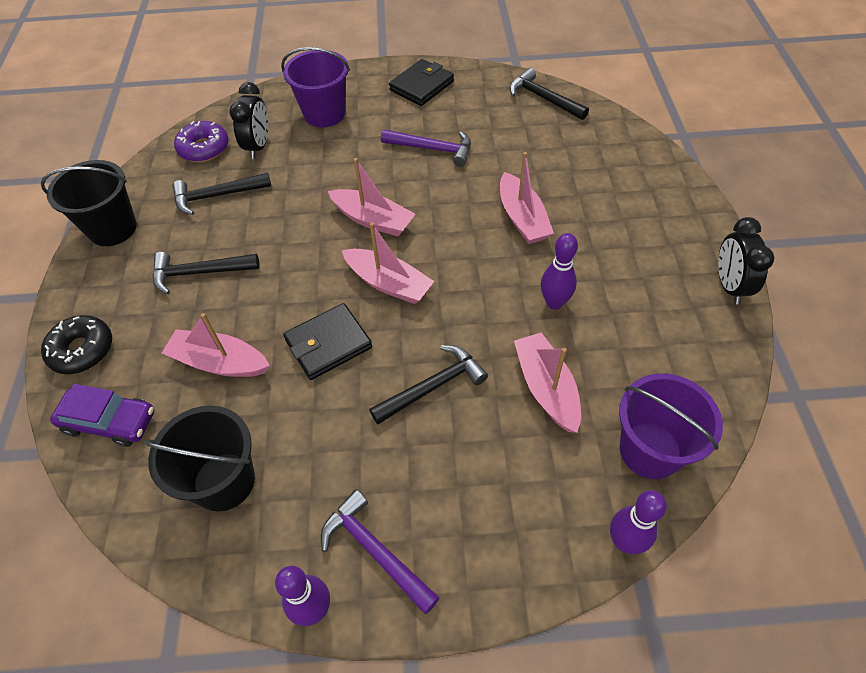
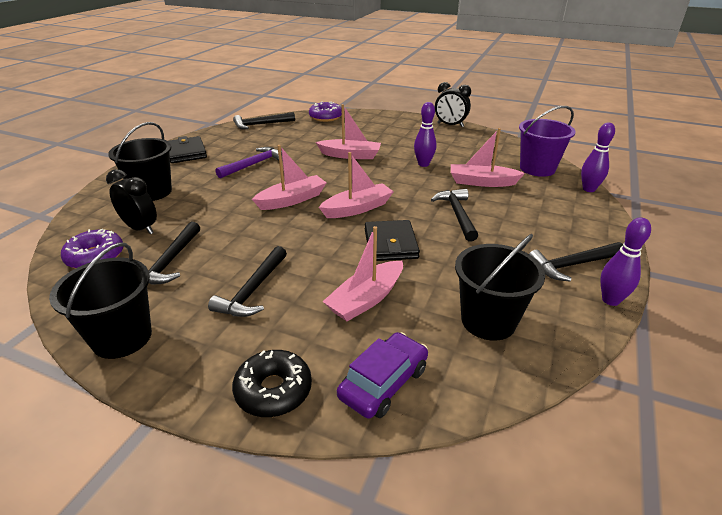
camera: 65 degrees left, 20 degrees down
purple bucket [281,47,350,128] -> black bucket [108,122,172,201]
purple hammer [321,489,440,614] -> black hammer [529,242,623,282]
none -> purple donut [309,101,342,122]

